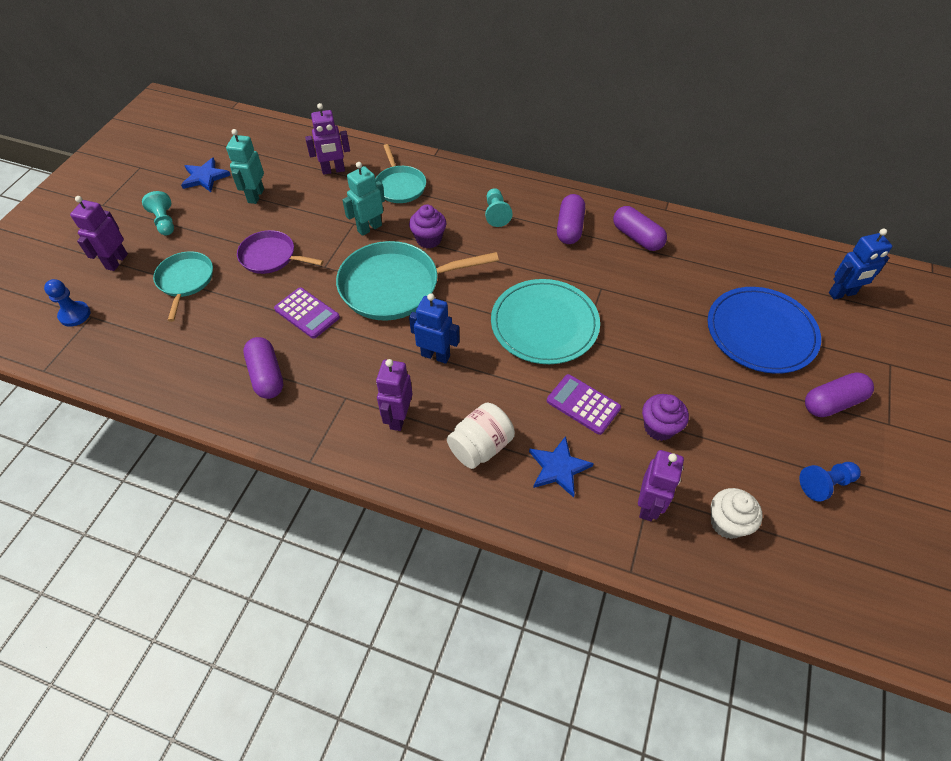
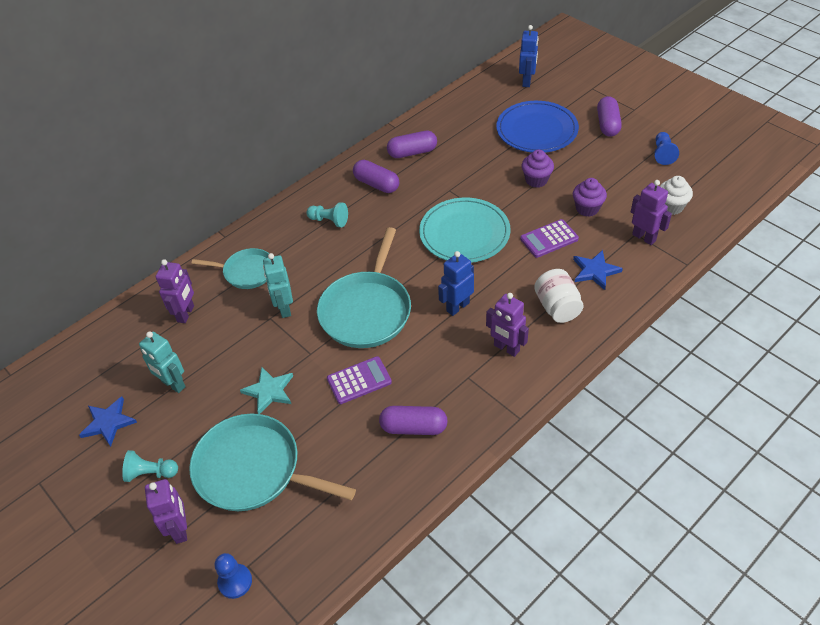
camera: 60 degrees left, 5 degrees down
purple robot [70,196,128,271] -> purple robot turned 150 degrees counterclockwise [145,479,187,544]
turquoise pan [153,251,213,322] -> turquoise pan [189,414,356,511], size x1.71
purple pan [237,230,324,274] -> turquoise star [240,367,293,414]
purple cupcake [409,205,446,248] -> purple cupcake moved to [521,150,554,188]

